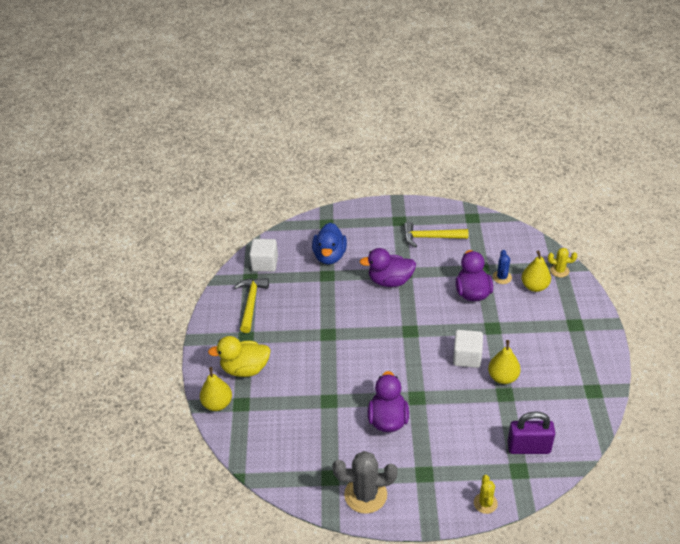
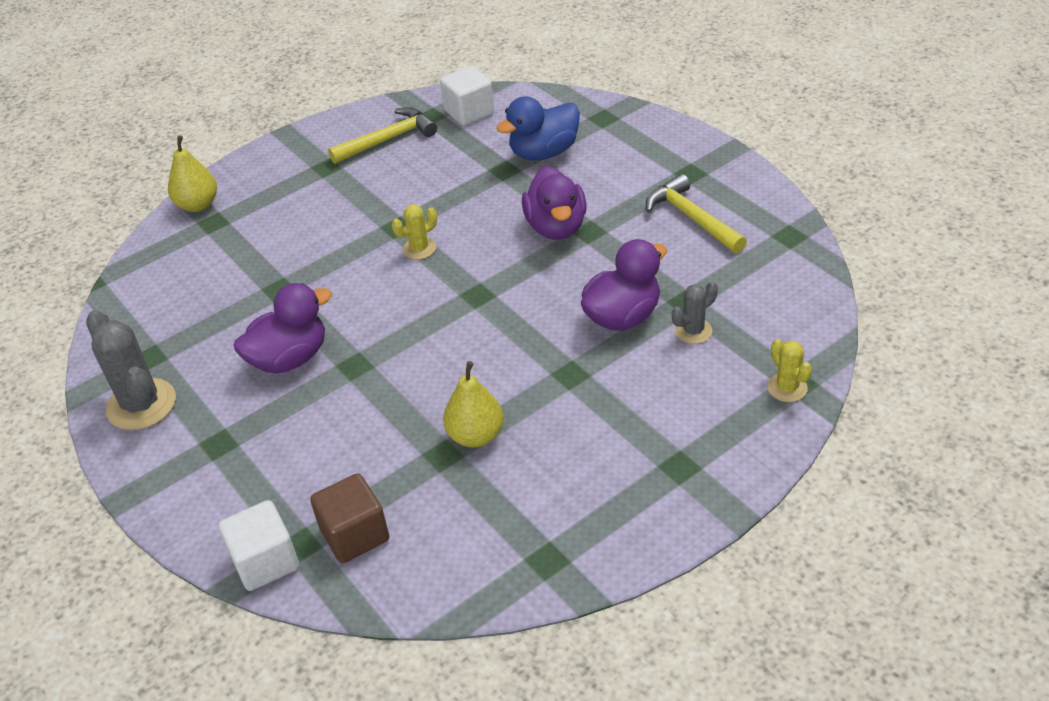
camera: 55 degrees right, 0 degrees up
yellow duck [208,336,271,377] -> none
purple duck [360,248,416,287] -> purple duck turned 150 degrees counterclockwise [522,166,587,240]
white cube [453,330,483,368] -> white cube moved to [219,500,299,591]
yellow cactus [474,475,498,514] -> yellow cactus moved to [392,204,437,260]
blue cactus [493,250,512,284] -> grey cactus [672,281,718,344]
purple padlock [507,411,555,454] -> brown cube [310,473,389,563]
yellow pear [522,251,551,292] -> none

